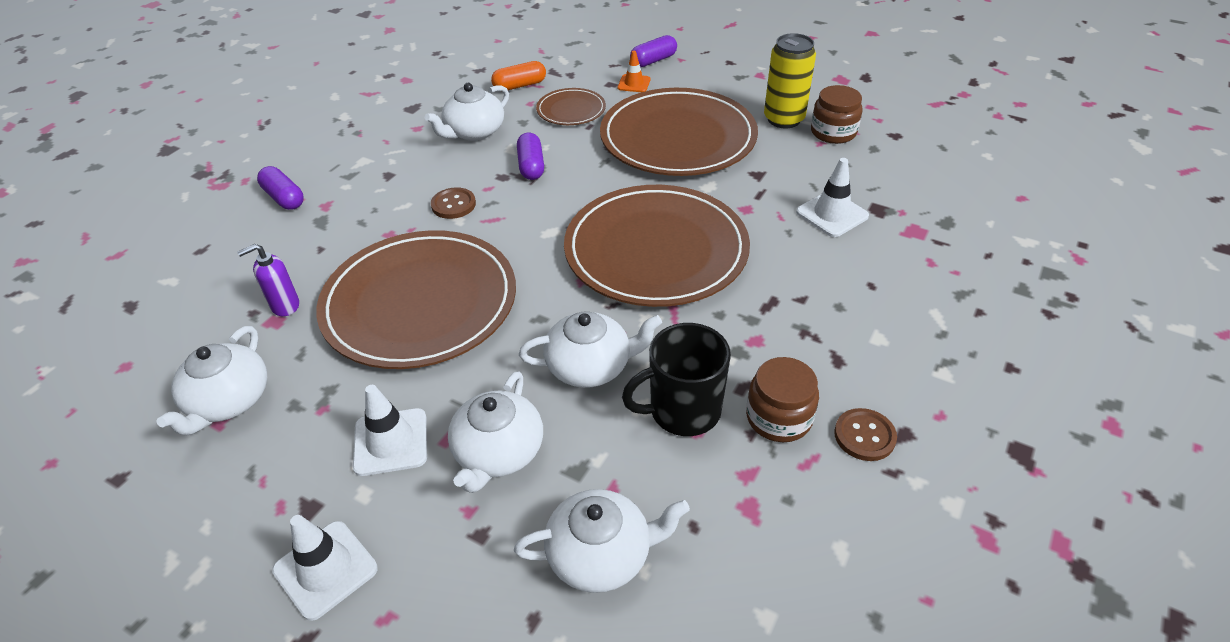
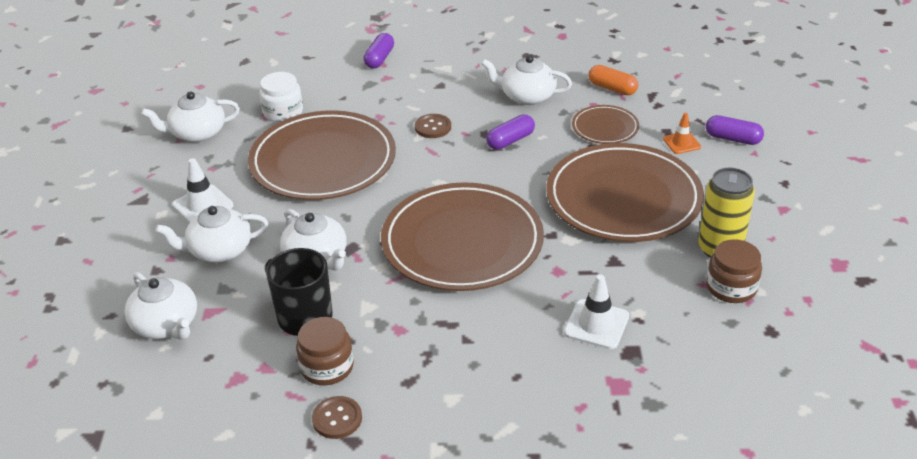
camera: 60 degrees right, 5 degrees down
purple soap dispenser [237,244,299,316] -> white jar [259,72,303,122]
white traffic cone [272,515,378,621] -> none

